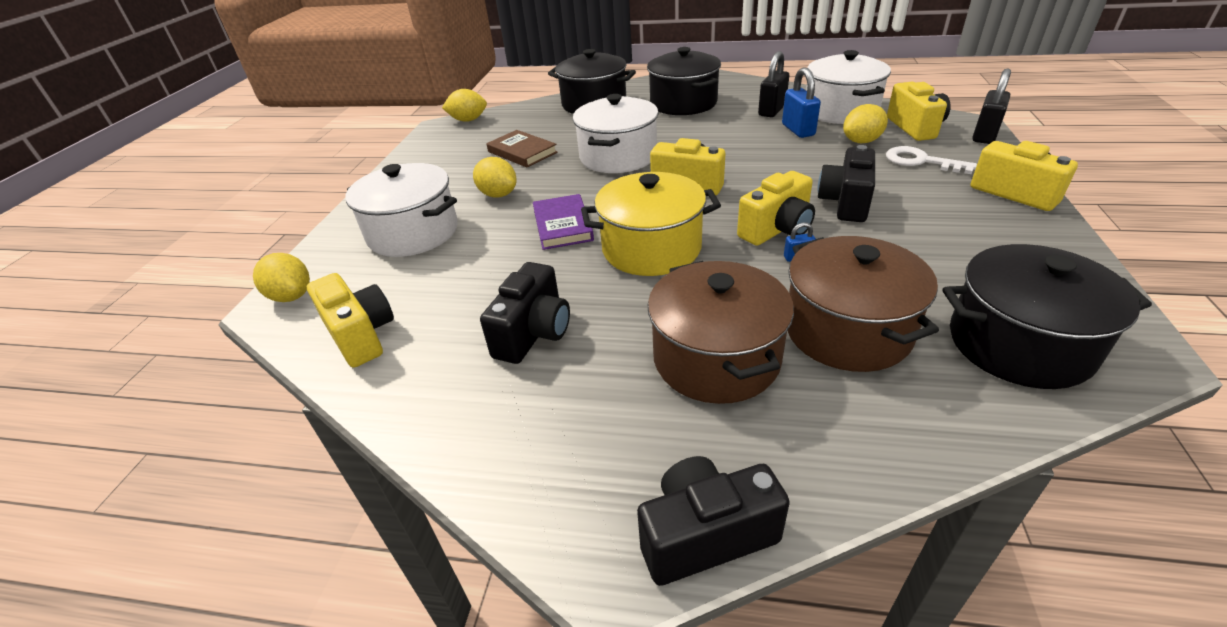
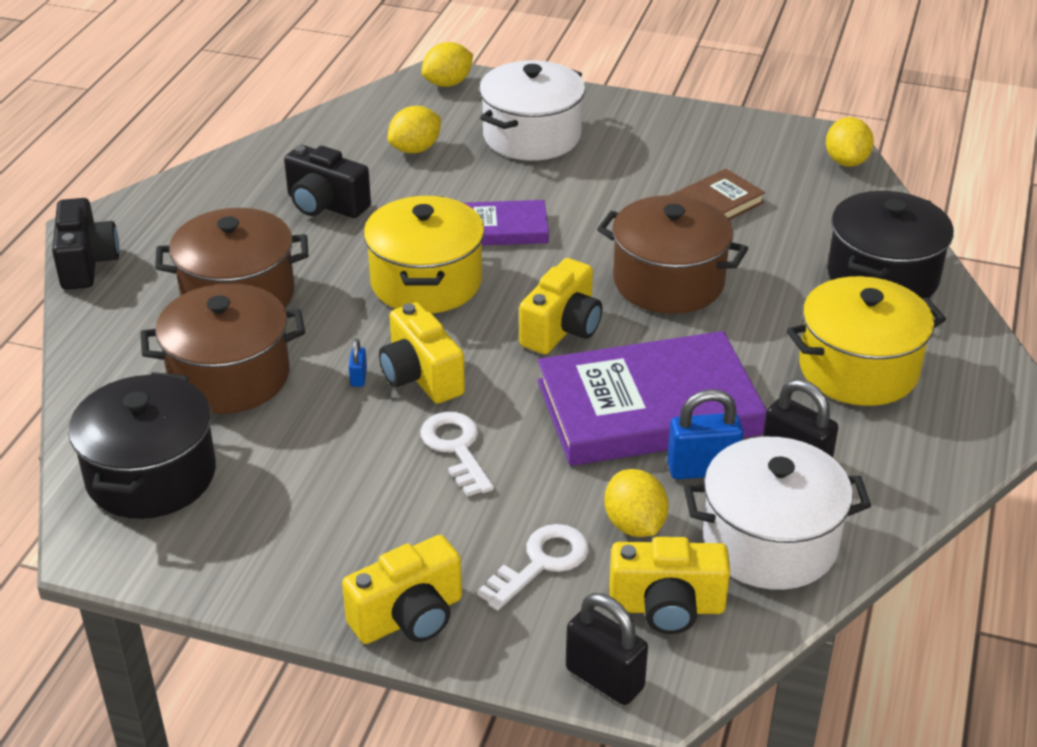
camera: 95 degrees right, 0 degrees up
yellow camera [307,273,394,368] -> none
yellow lemon [473,157,516,197] -> yellow lemon moved to [388,106,441,153]
white pot [573,94,659,173] -> brown pot [597,195,748,314]
black pot [647,47,721,115] -> yellow pot [786,276,946,406]
black camera [817,145,875,222] -> white key [420,412,494,497]
none -> purple book [538,331,767,466]

